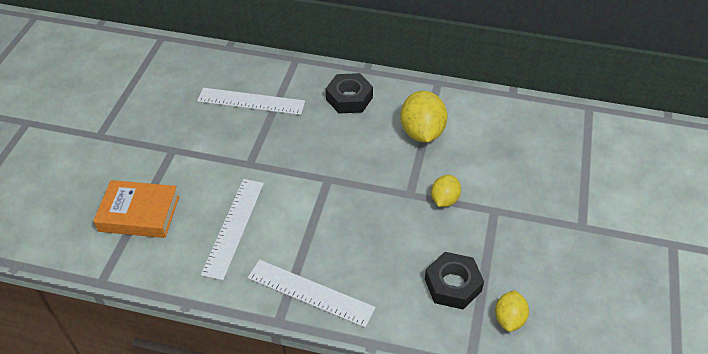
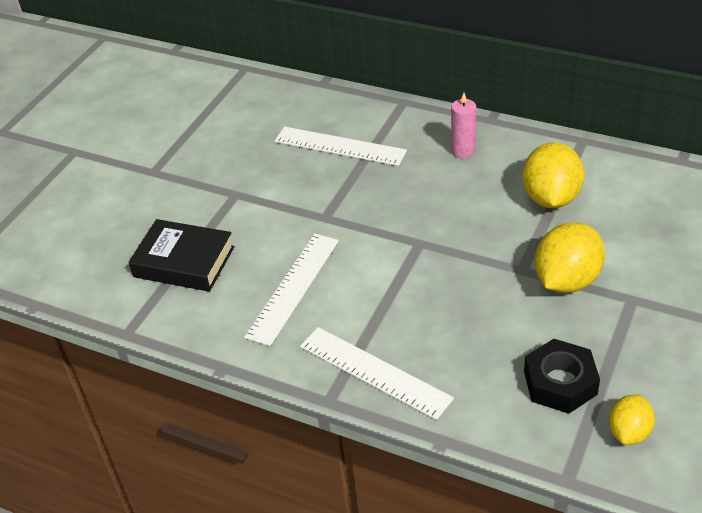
camera: 15 degrees right, 5 degrees down
orange book [93,180,179,238] -> black book [129,219,234,292]
black nut [326,73,373,113] -> pink candle [451,93,476,159]
yellow lemon [431,175,461,207] -> yellow lemon [535,222,605,293], size x1.71

